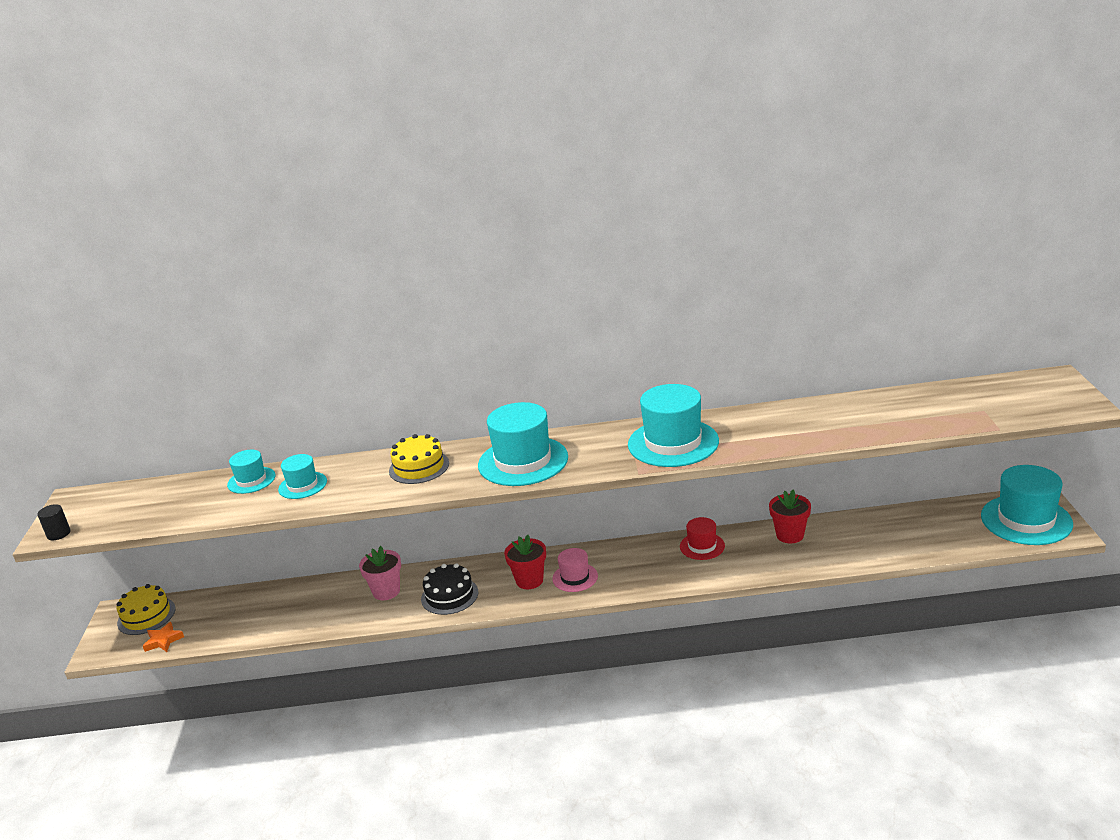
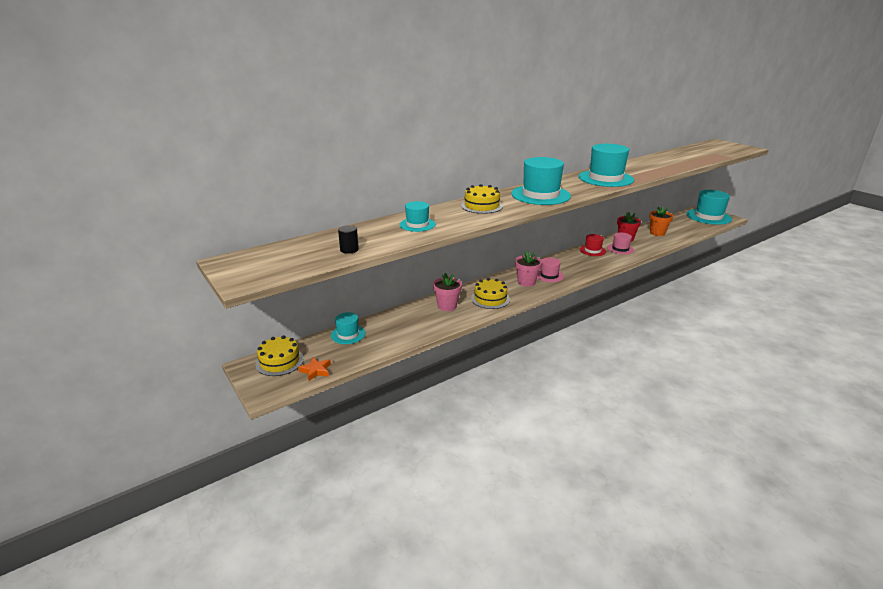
camera: 35 degrees left, 0 degrees up
black cylinder [37,504,71,540] -> black cylinder moved to [338,225,359,254]
turquoise hat [227,450,276,494] -> turquoise hat moved to [331,312,366,344]
black cake [421,563,478,615] -> yellow cake [471,278,510,309]
red flower pot [504,535,546,589] -> pink flower pot [515,251,542,287]
none -> pink hat [607,232,634,255]
none -> orange flower pot [649,207,673,236]

